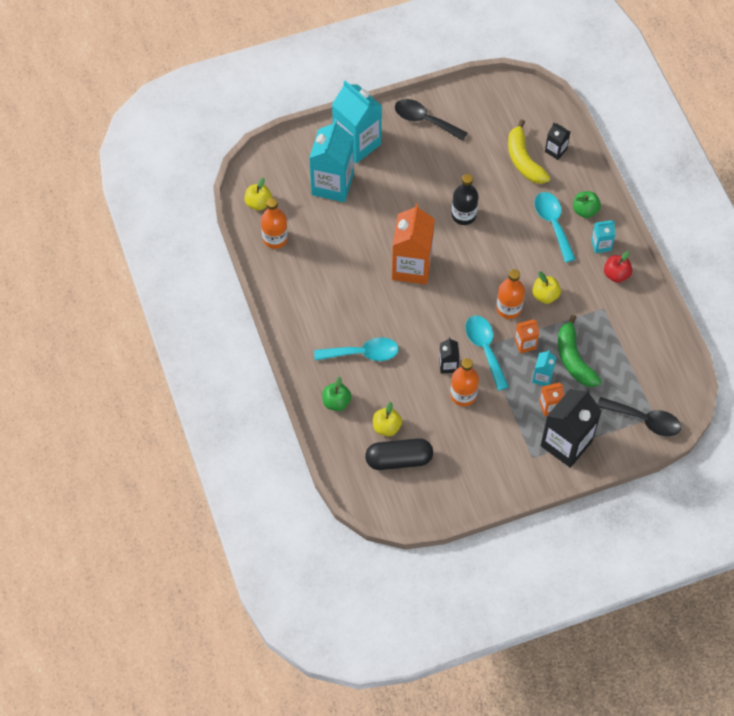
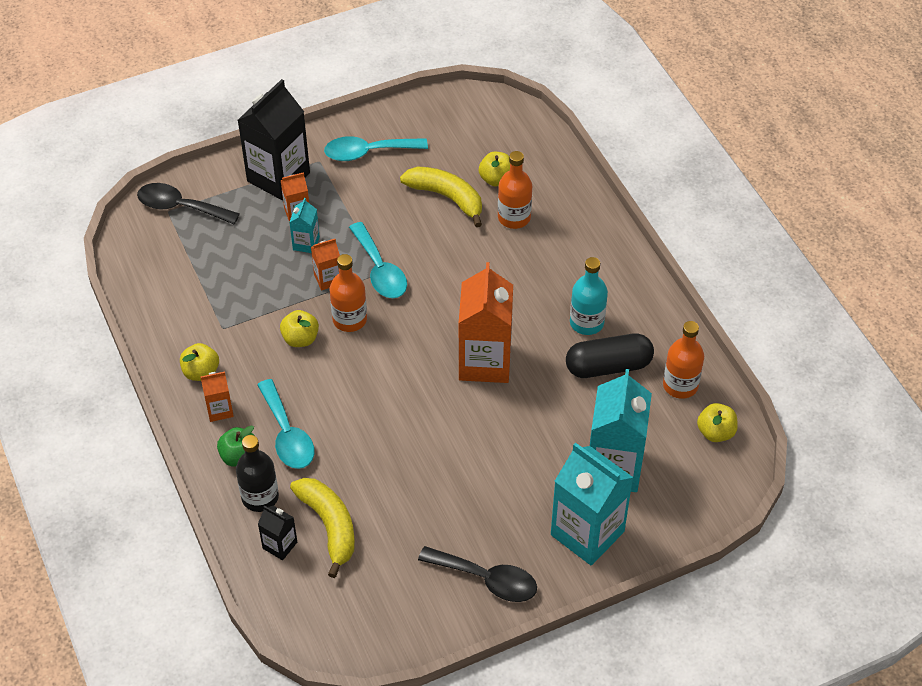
camera: 175 degrees right, 10 degrees down
turquoise spoon [314,337,399,361] -> turquoise spoon moved to [324,136,428,161]
green apple [322,377,351,411] -> none
black capsule [365,438,433,470] -> black capsule moved to [566,333,654,378]
black carton [439,337,460,374] -> none
orange bottle [450,358,479,406] -> orange bottle moved to [498,151,532,229]
black bottle [451,174,479,225] -> black bottle moved to [236,435,279,512]
green banana [558,315,602,387] -> none
turquoise carton [591,220,616,253] -> orange carton [201,371,234,422]
red apple [604,251,632,283] -> yellow apple [180,343,219,381]
none -> yellow banana [400,167,482,227]
none -> turquoise bottle [570,257,608,335]

